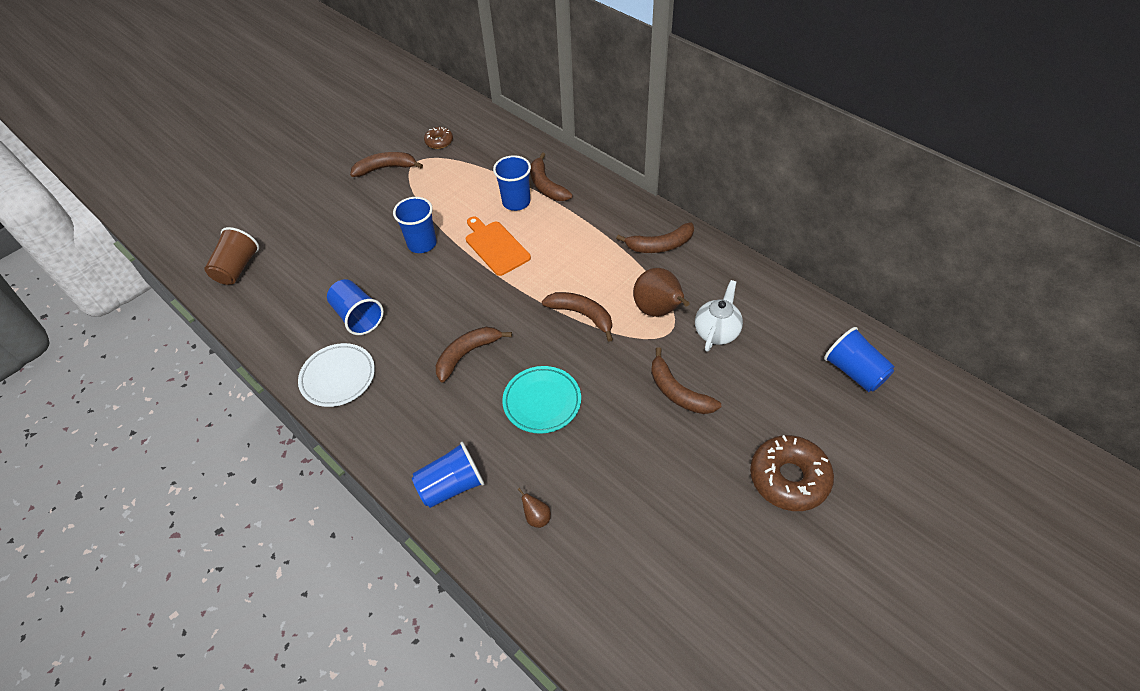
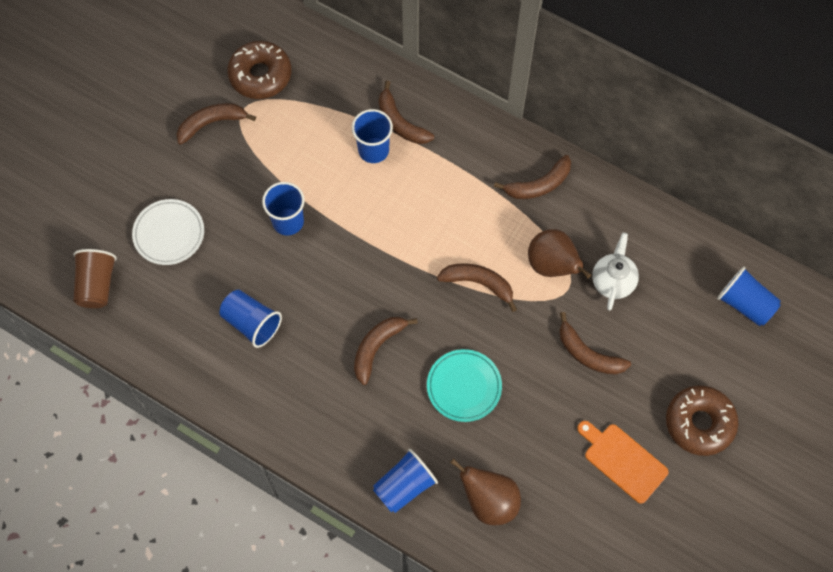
camera: 15 degrees left, 15 degrees up
white plate [298,343,375,407] -> white plate moved to [132,199,204,265]
brown donut [424,127,453,149] -> brown donut [227,41,291,99], size x1.91
orange cutting board [466,217,531,276] -> orange cutting board moved to [577,421,669,504]
brown pear [518,488,551,528] -> brown pear [450,458,521,525], size x2.23

